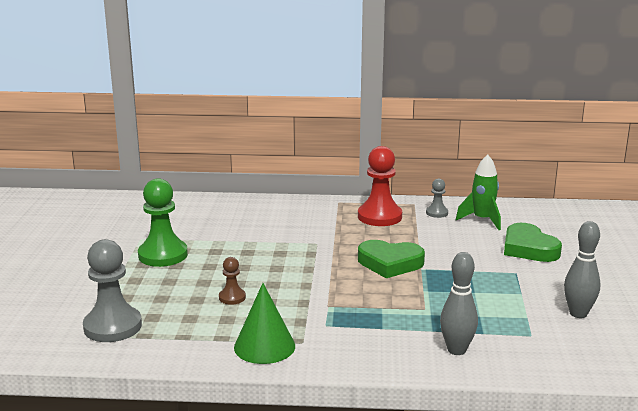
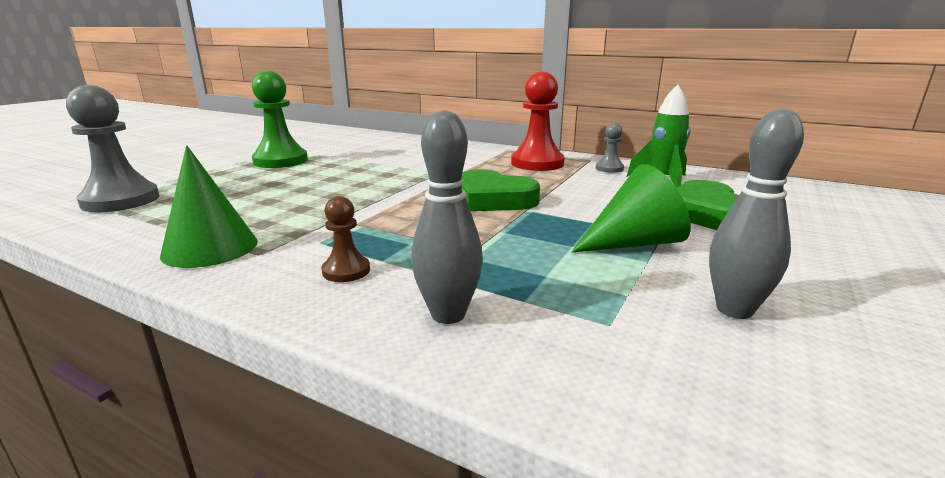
camera: 25 degrees right, 0 degrees up
brown pawn [219,257,246,305] -> brown pawn moved to [321,196,370,282]
none -> green cone [571,164,691,252]

